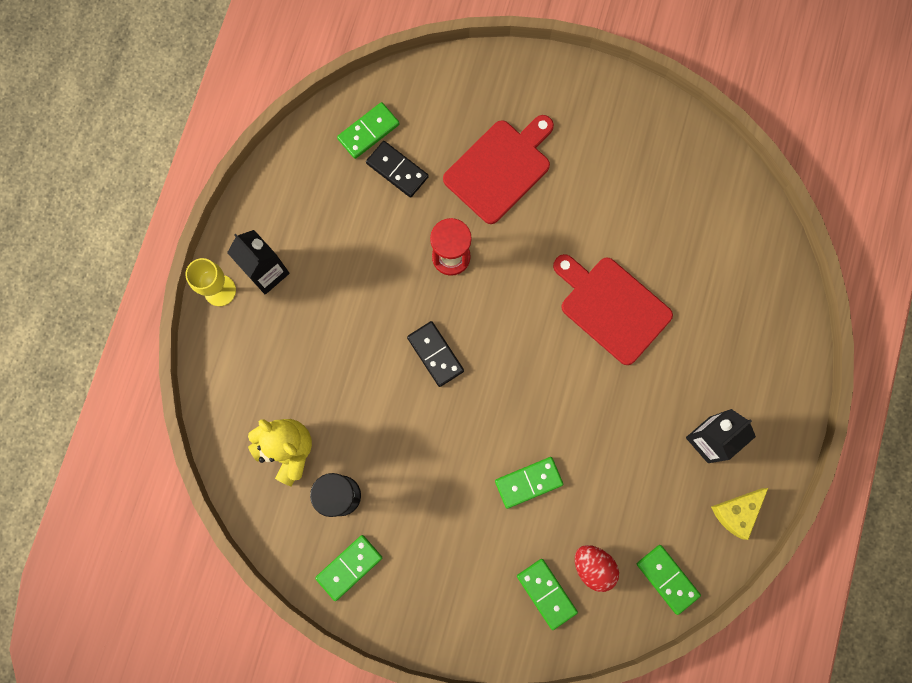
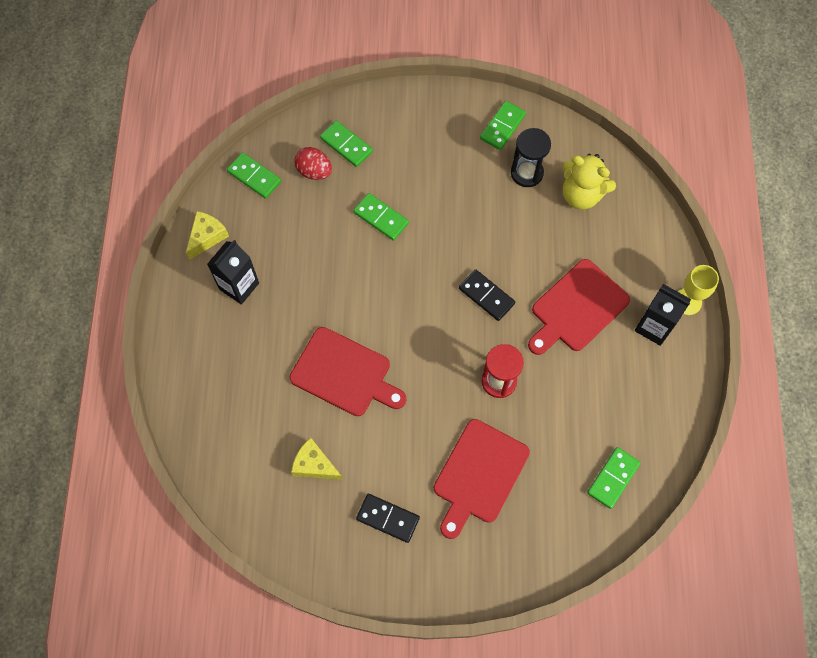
camera: 165 degrees right, 10 degrees down
black domino [366,141,429,198] -> black domino moved to [356,494,420,543]
green domino [495,457,563,509] -> green domino turned 75 degrees clockwise [353,193,409,241]
none -> yellow cheese [291,438,343,480]
none -> red cutting board [528,259,630,355]

